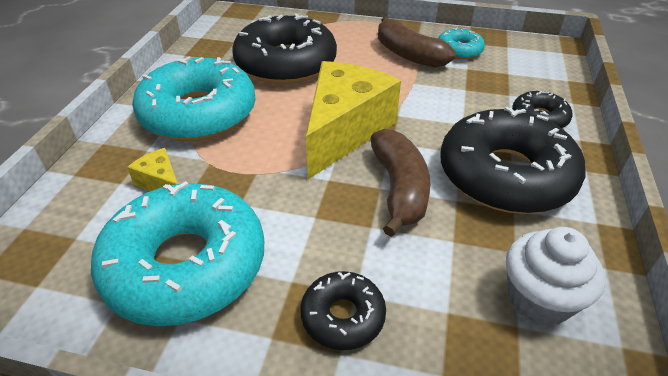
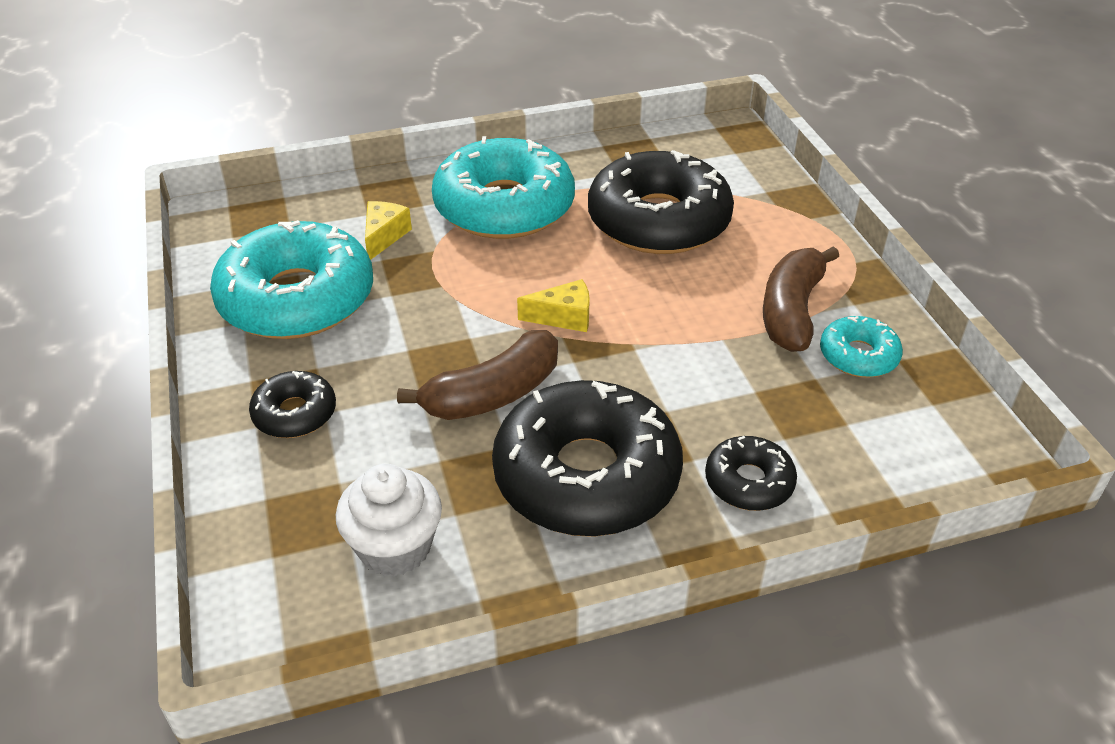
camera: 60 degrees right, 0 degrees up
yellow cheese [306,61,401,179] -> yellow cheese [517,279,590,332], size x0.44

